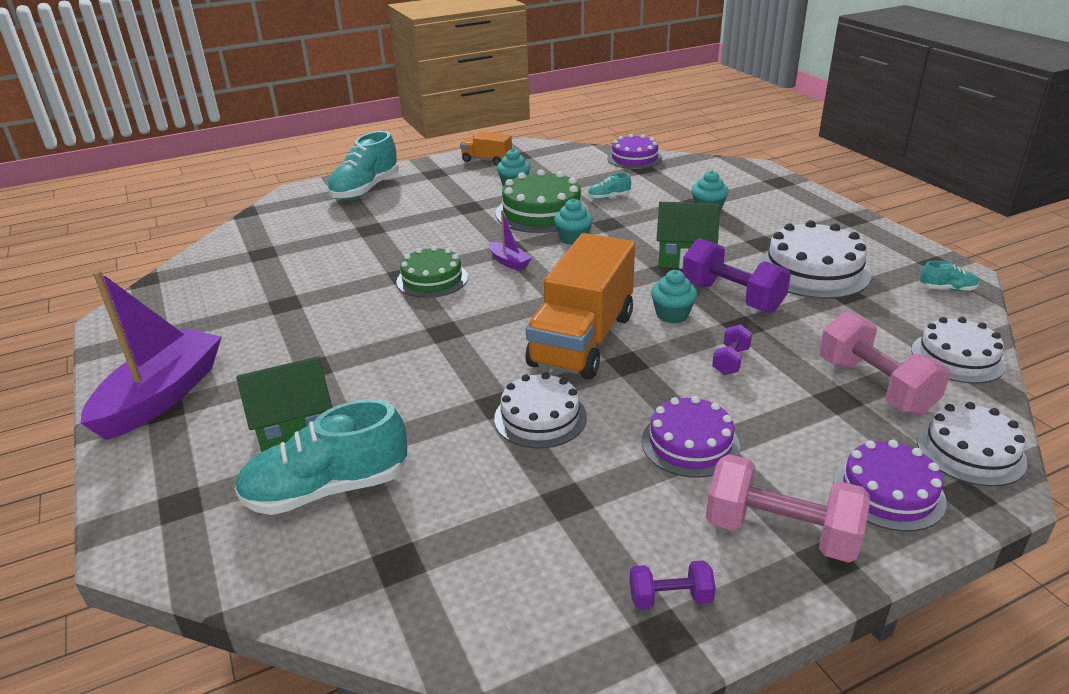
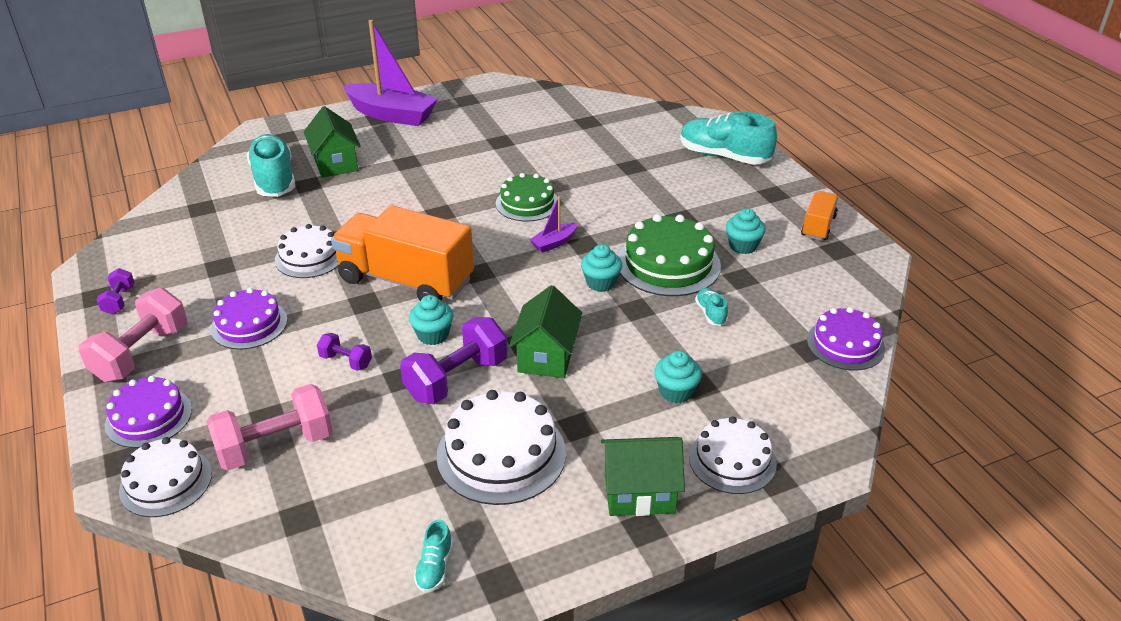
camera: 90 degrees right, 5 degrees up
white cake [911,317,1006,383] -> white cake moved to [689,417,777,494]
none -> green house [601,437,685,516]

